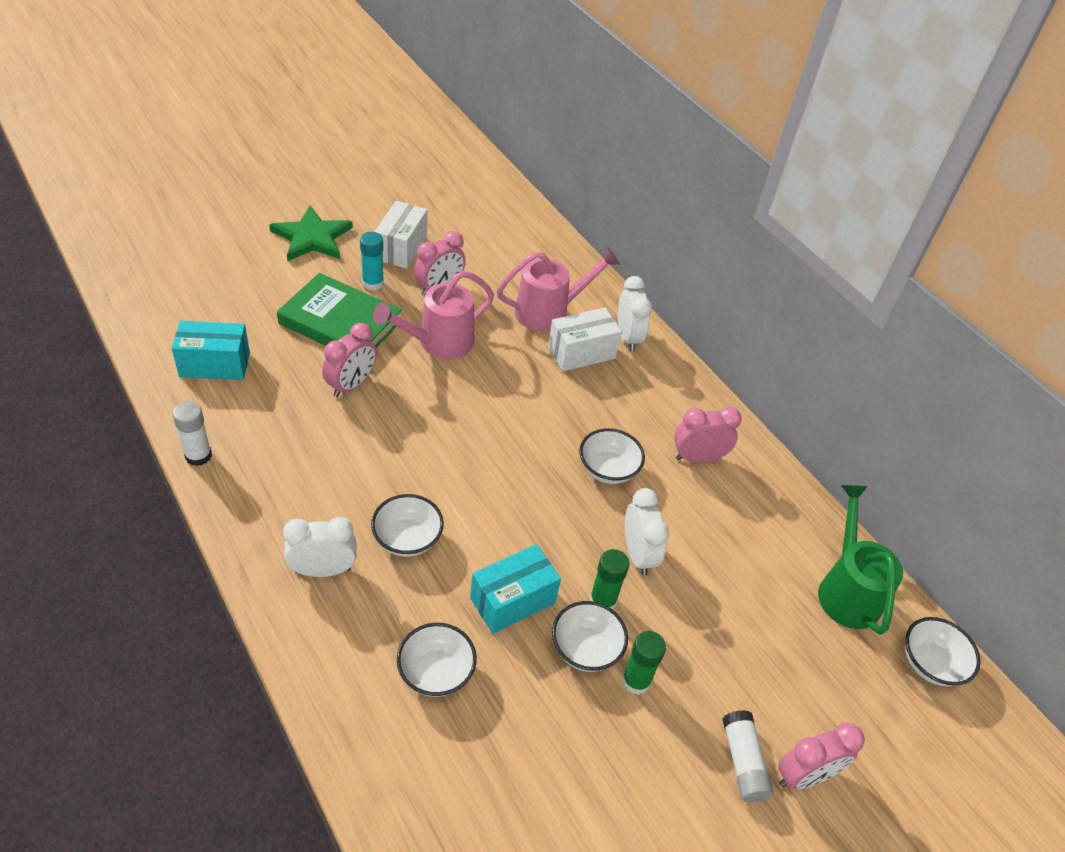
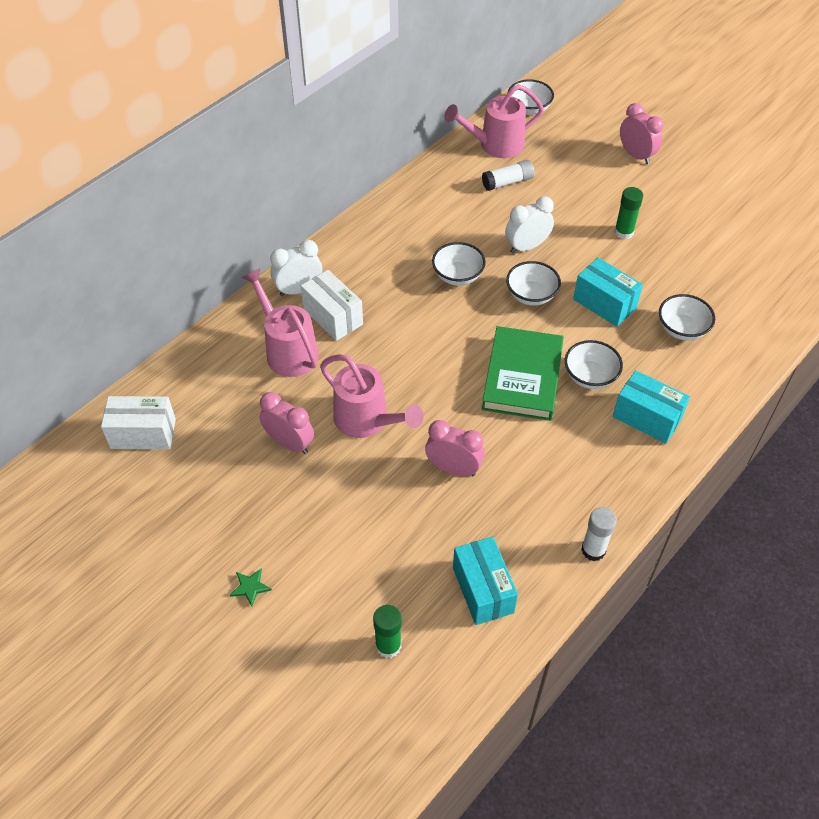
camera: 100 degrees left, 5 degrees up
green star [269,206,353,262] -> green star [230,568,272,606], size x0.42
green book [277,273,402,348] -> green book moved to [482,326,564,421]
white clock [283,517,356,577] -> turquoise box [613,370,690,444]
turquoise glue stick [360,232,384,291] -> none
white box [374,201,427,269] -> white box moved to [101,396,176,449]
white bowl [552,601,628,672] -> white bowl moved to [506,261,561,306]
green glue stick [590,549,629,610] -> green glue stick moved to [373,605,402,658]
pink clock [674,407,742,463] -> none
white glue stick [722,710,773,802] -> white glue stick moved to [482,160,534,191]
green watering can [818,485,903,635] -> pink watering can [444,84,544,158]

